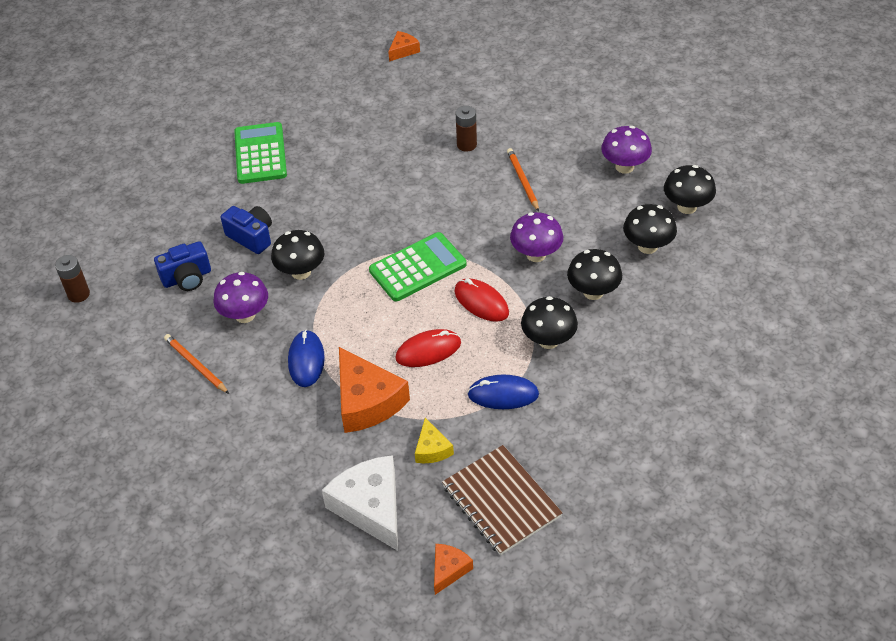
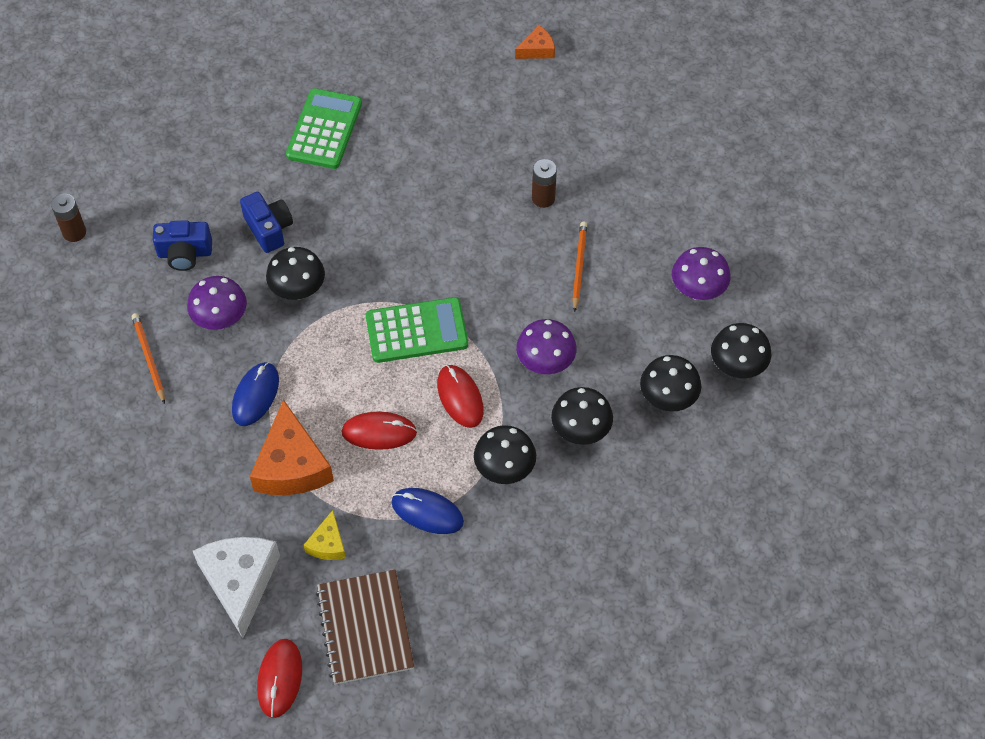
camera: 20 degrees right, 10 degrees up
orange cheese [434,544,473,595] -> red mouse [257,639,302,718]

